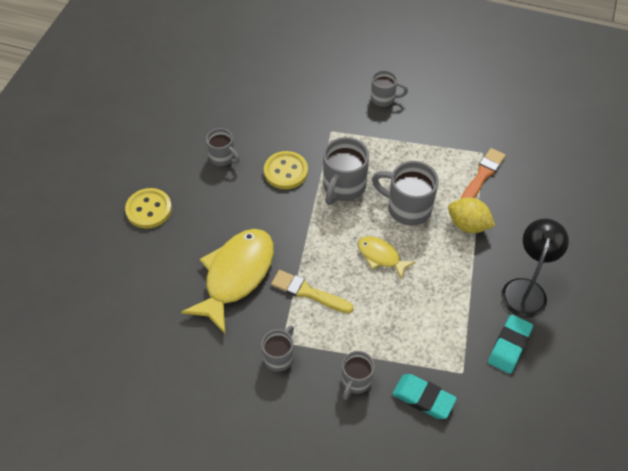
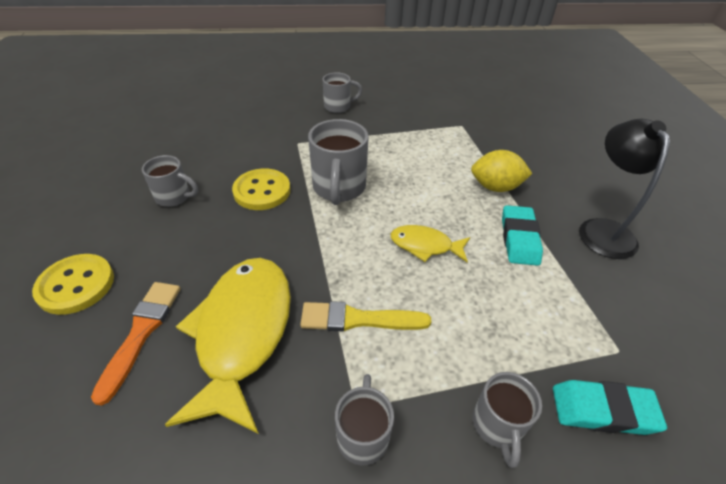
camera: 25 degrees left, 10 degrees down
grey mug [372,161,439,226] -> none
orange brush [461,148,506,199] -> orange brush moved to [91,282,180,406]
turquoise eraser [488,315,533,374] -> turquoise eraser moved to [502,205,543,266]

